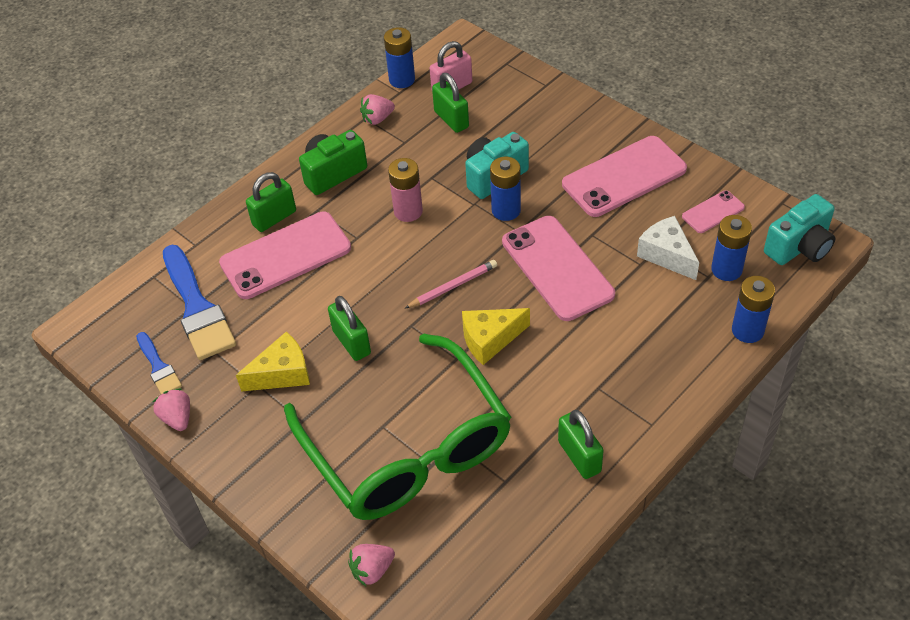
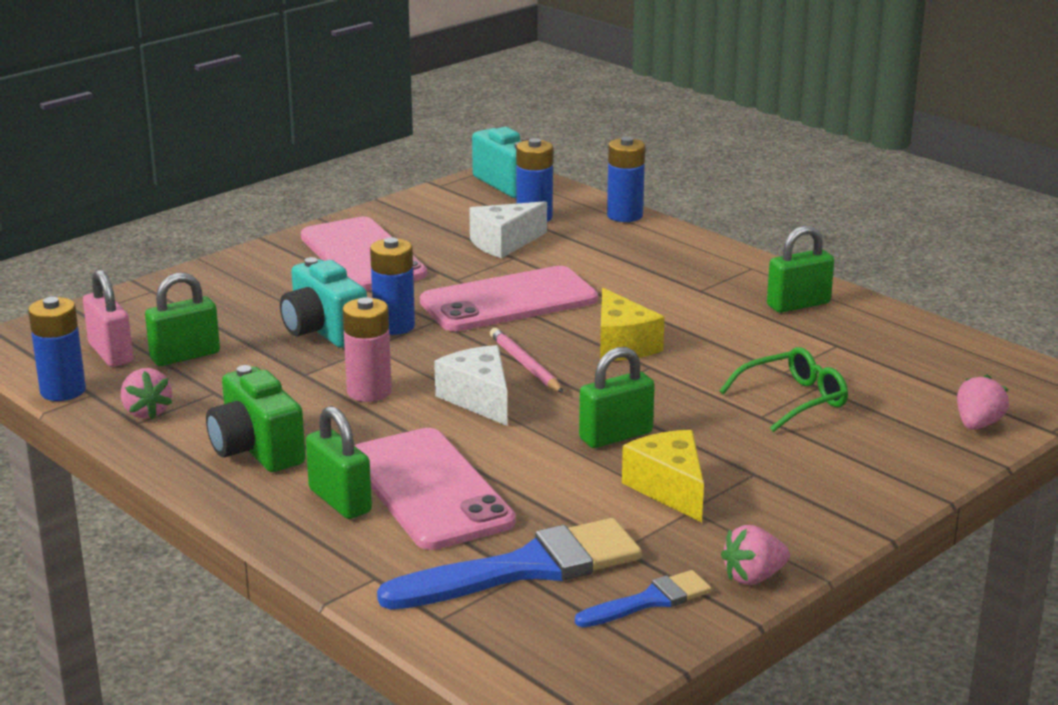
camera: 90 degrees left, 25 degrees down
green glasses [284,334,511,520] -> green glasses [720,347,848,432], size x0.41
pink strawberry [348,544,395,586] -> pink strawberry turned 120 degrees counterclockwise [957,374,1009,430]
pink phone [682,190,745,233] -> none
none -> white cheese [434,345,507,426]

